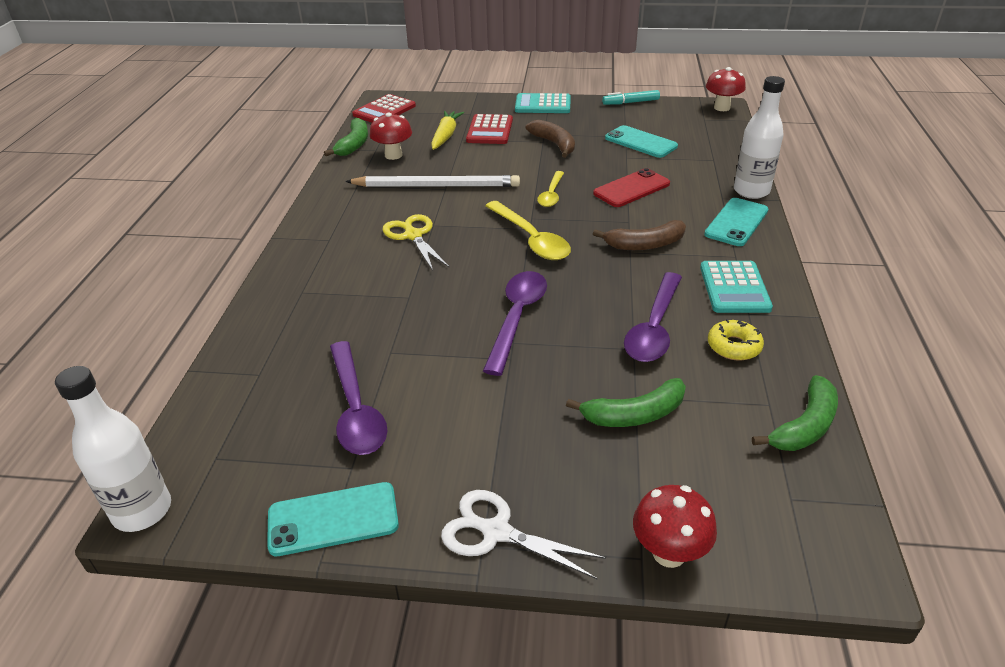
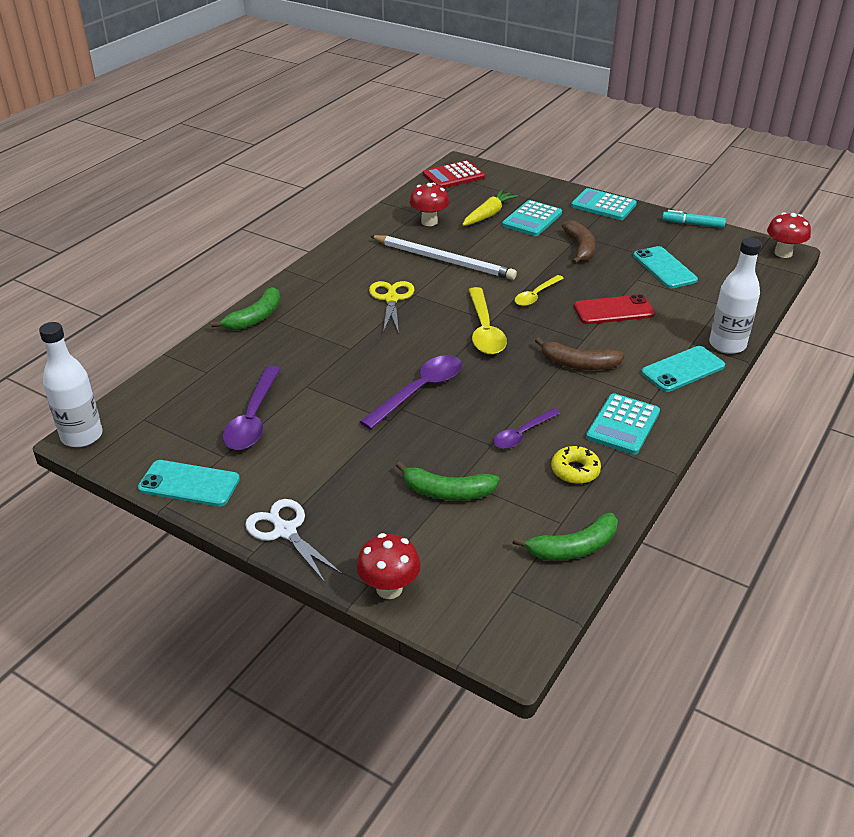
camera: 25 degrees right, 0 degrees up
green banana [324,118,368,156] -> green banana moved to [211,287,280,330]
red calculator [466,114,513,144] -> turquoise calculator [502,200,562,236]
purple spoon [624,272,682,362] -> purple spoon [493,408,560,449], size x0.63

